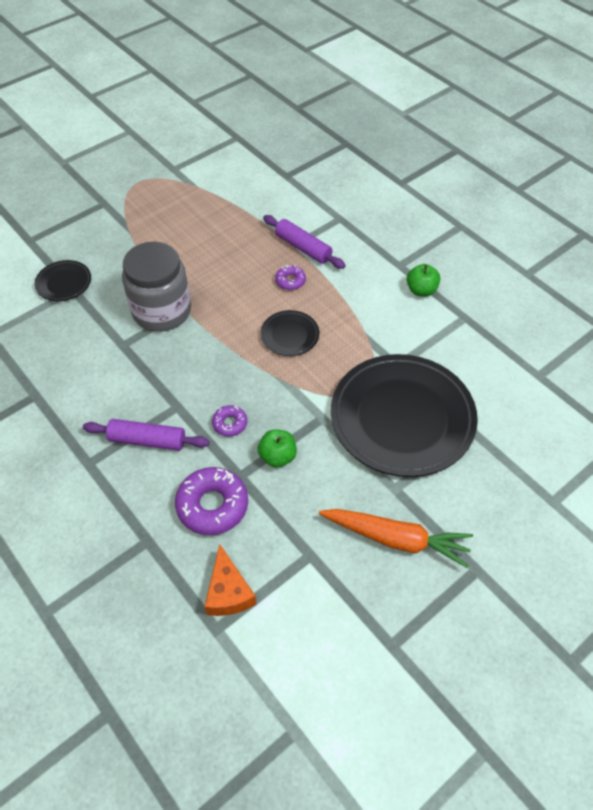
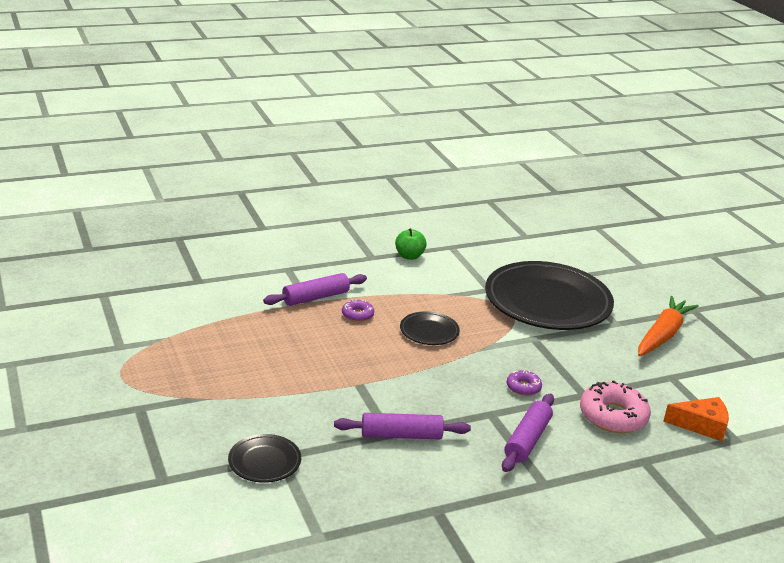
camera: 75 degrees left, 25 degrees down
grey jar [122,242,191,332] -> none
purple donut [175,467,248,535] -> pink donut [580,380,651,433]
green apple [257,430,297,468] -> none
none -> purple rolling pin [334,413,471,439]

